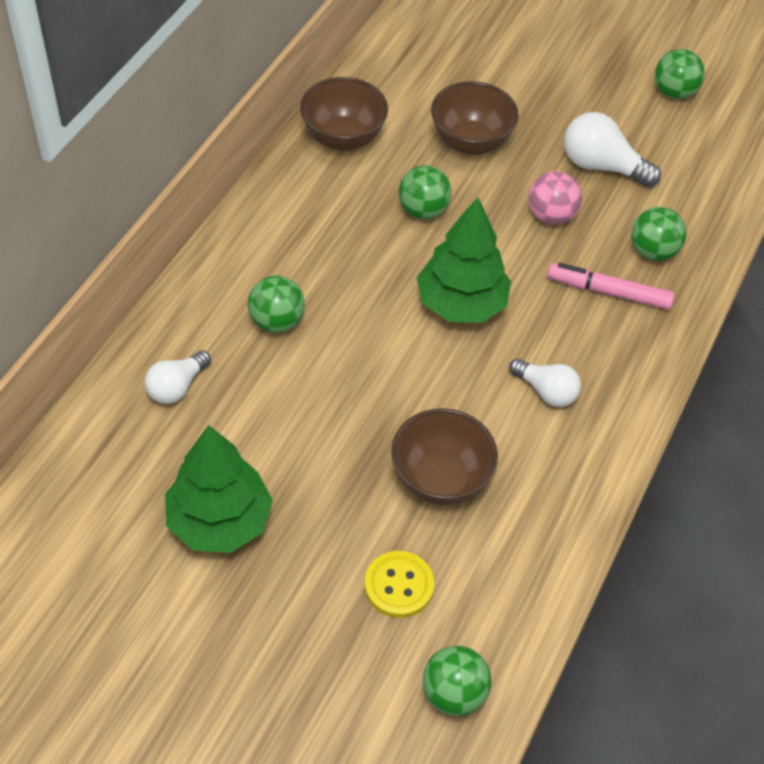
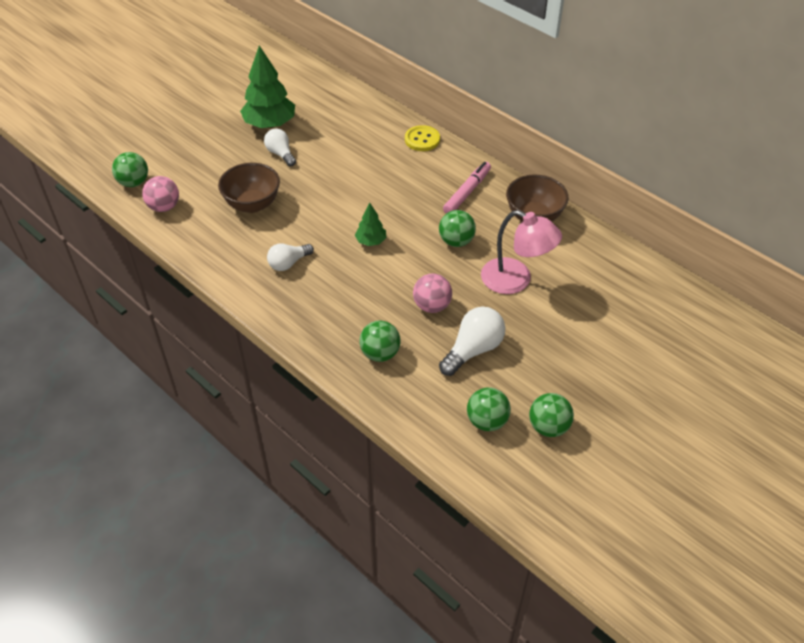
camera: 110 degrees right, 5 degrees down
white light bulb [145,350,211,404] -> white light bulb moved to [264,128,296,166]
green ball [248,276,305,333] -> green ball moved to [467,387,511,431]
yellow button [365,551,434,618] -> yellow button moved to [405,125,440,151]
green tree [417,197,511,323] -> green tree [355,203,386,246], size x0.51
brown bowl [431,81,519,155] -> pink lamp [481,210,562,294]
pink marker [547,263,674,310] -> pink marker moved to [443,162,491,214]
none -> pink ball [142,176,179,212]

